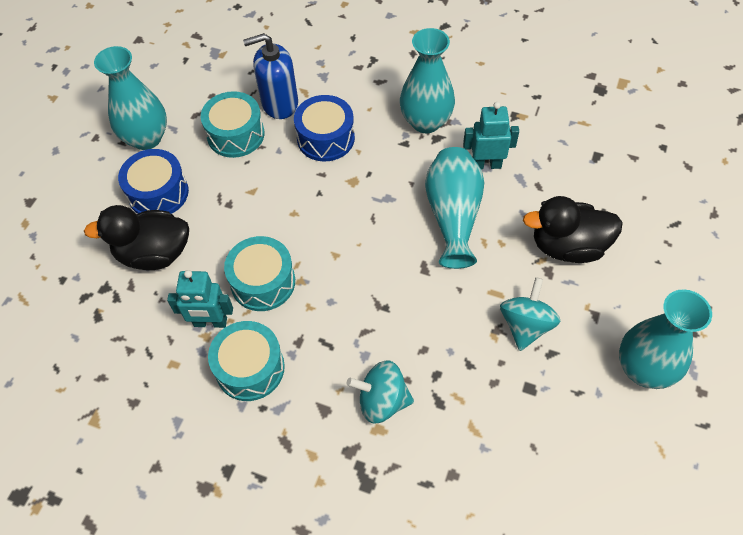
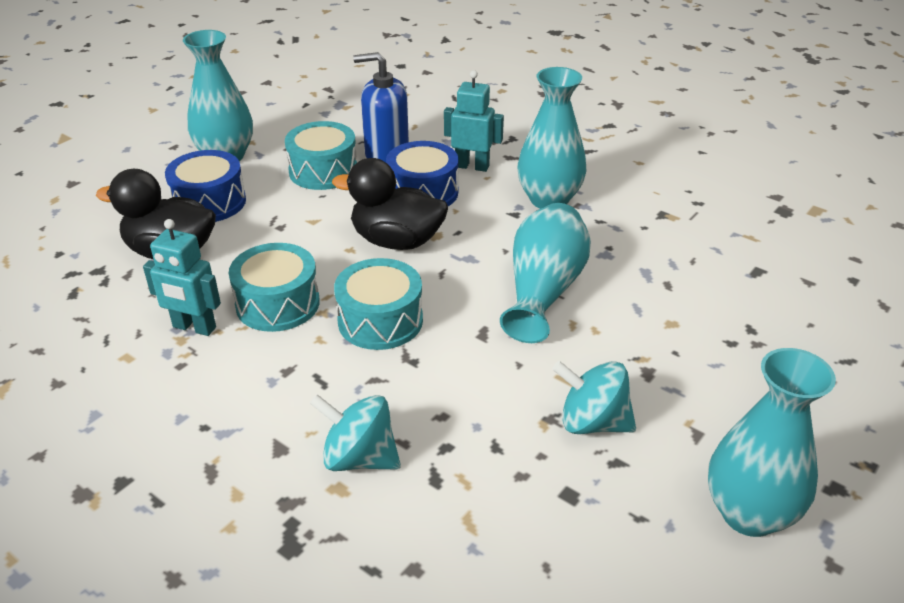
camera: 15 degrees right, 20 degrees down
turquoise drum [208,321,285,401] -> turquoise drum moved to [334,258,423,350]
turquoise robot [463,102,519,169] -> turquoise robot moved to [444,70,504,172]
turquoise spinning top [500,277,560,351] -> turquoise spinning top turned 105 degrees counterclockwise [552,361,636,434]
black duck [523,196,623,263] -> black duck moved to [332,158,448,250]

